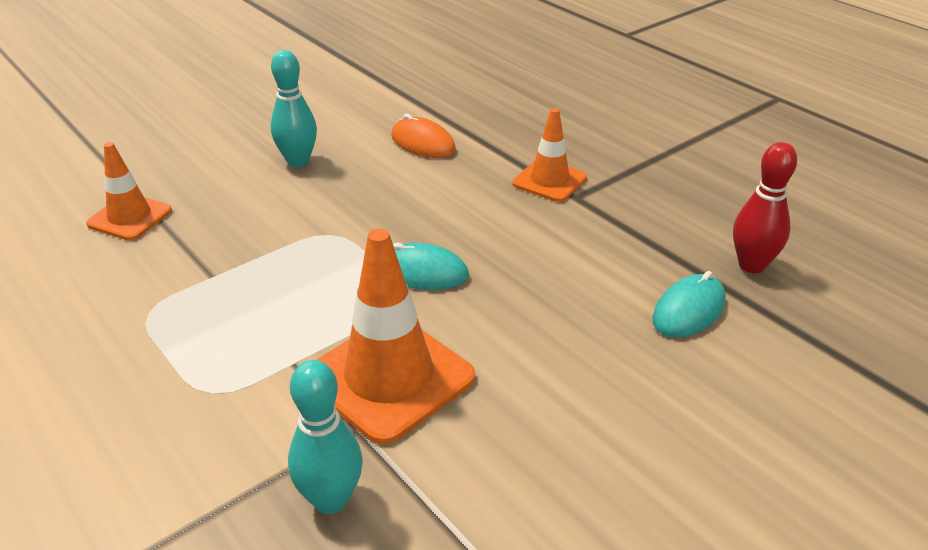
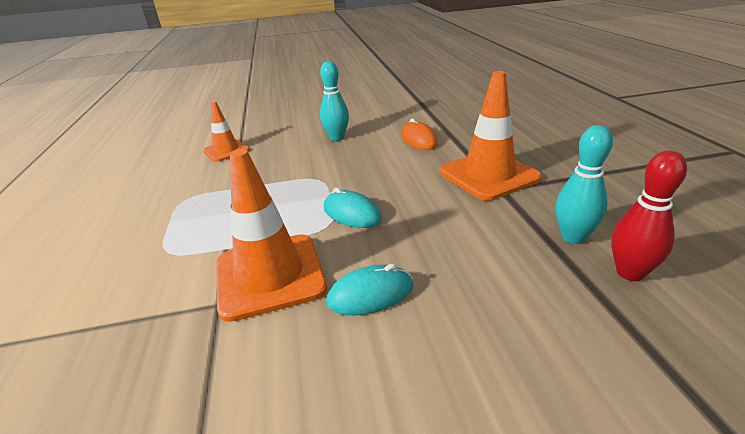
camera: 30 degrees right, 5 degrees down
turquoise bowling pin [288,360,363,514] -> turquoise bowling pin moved to [555,125,613,244]
orange traffic cone [512,108,587,202] -> orange traffic cone [440,71,542,201], size x1.68
turquoise mouse [652,271,726,338] -> turquoise mouse moved to [326,264,413,315]

